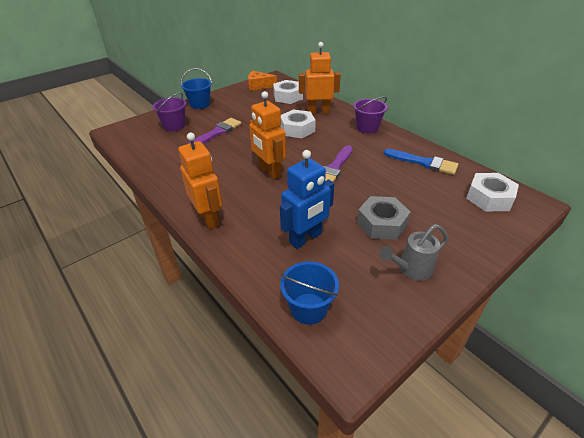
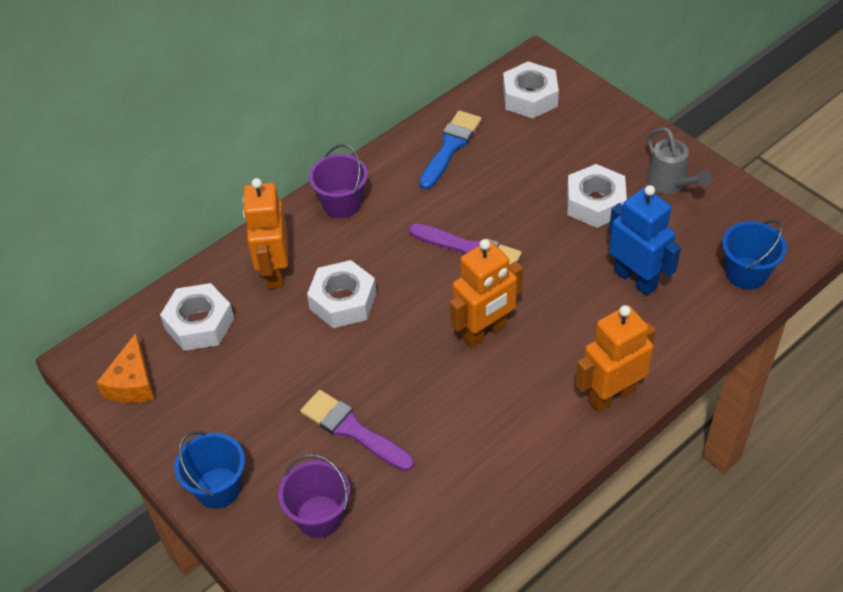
camera: 90 degrees left, 10 degrees up
grey nut [357,196,411,240] -> white nut [567,164,627,228]

